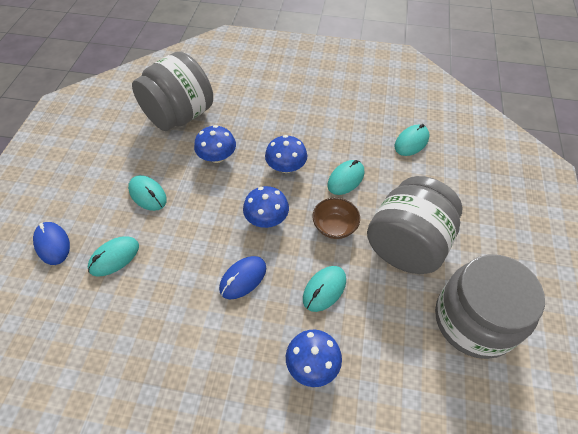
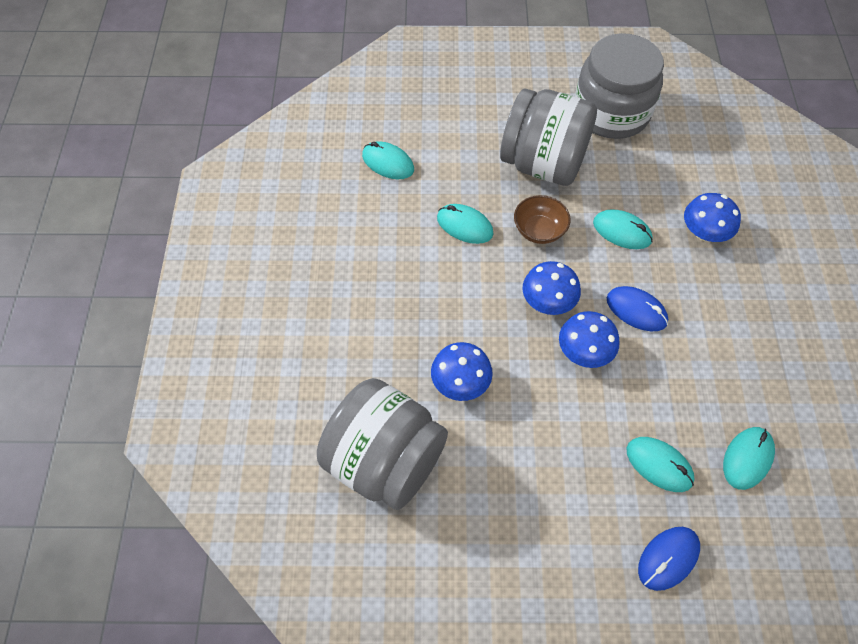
camera: 100 degrees left, 5 degrees up
turquoise mouse [128,175,167,211] -> turquoise mouse moved to [723,427,775,490]
blue mushroom [265,135,307,173] -> blue mushroom moved to [559,311,619,368]

